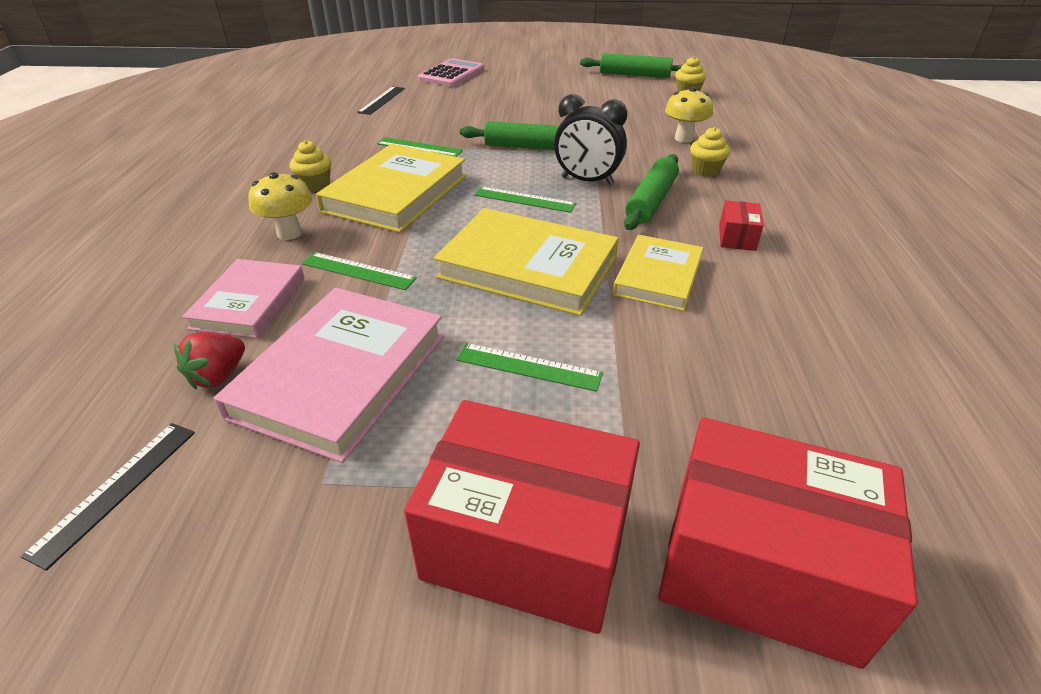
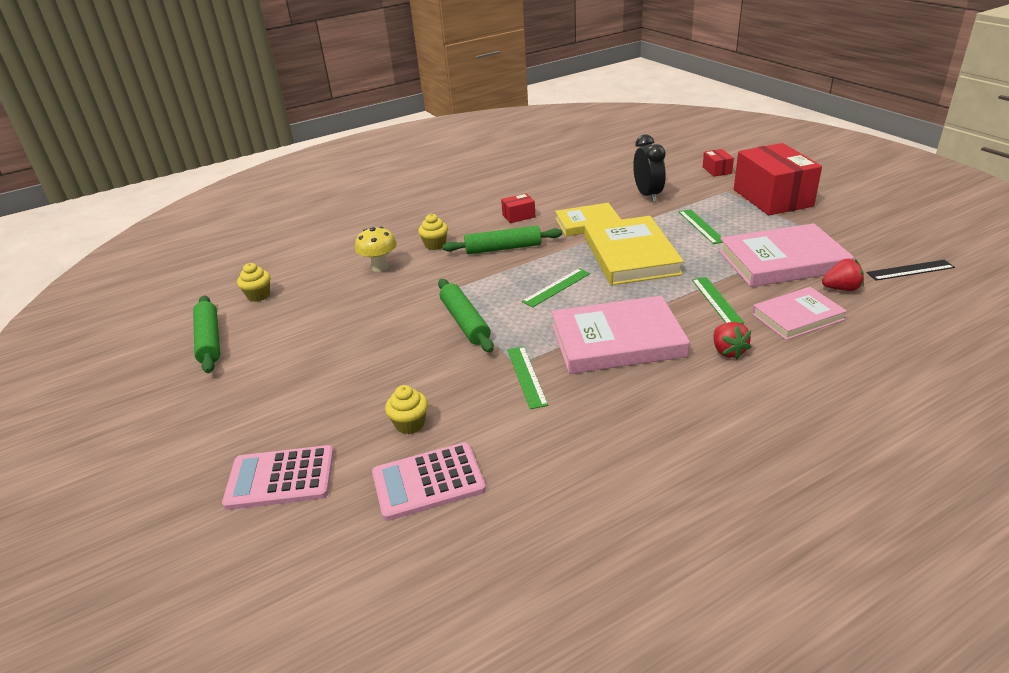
camera: 120 degrees left, 5 degrees down
yellow mushroom [248,172,312,240] -> red strawberry [713,322,751,359]
yellow cupcake [290,140,331,192] -> yellow cupcake moved to [385,385,428,434]
yellow book [316,144,466,233] -> pink book [552,296,690,374]
black ruler [357,87,405,115] -> pink calculator [372,442,486,521]
green ruler [474,187,576,213] -> green ruler turned 60 degrees clockwise [522,268,590,307]
black clock [554,94,628,185] -> black clock moved to [633,134,666,202]
red box [658,418,918,669] -> red box [702,149,734,177], size x0.43

